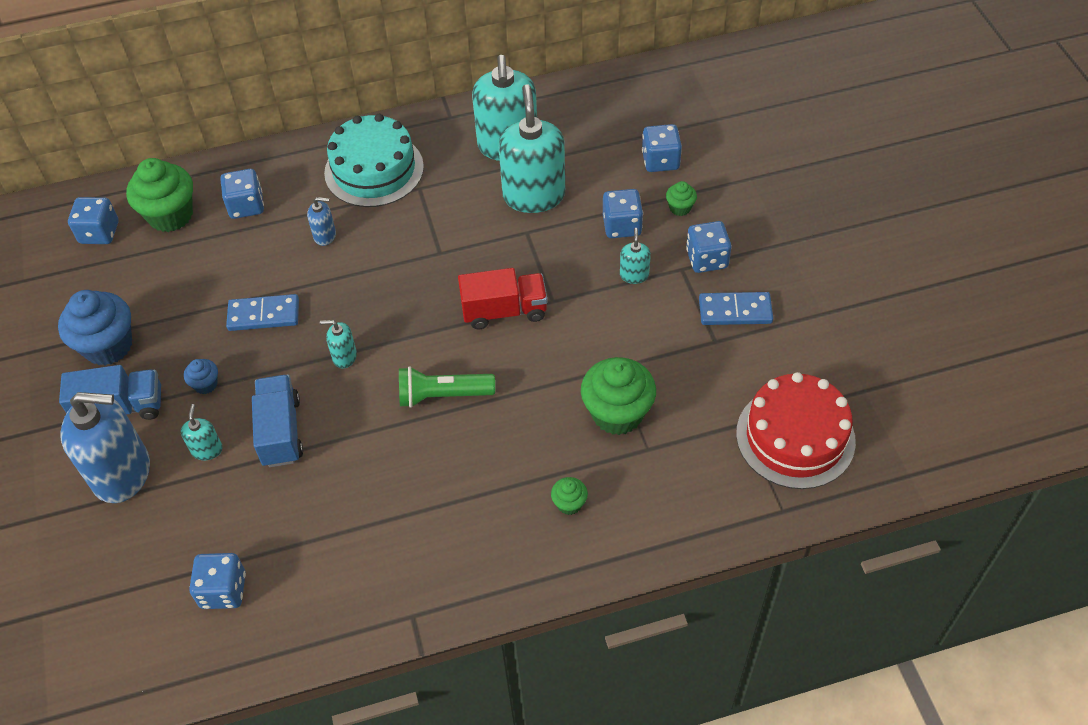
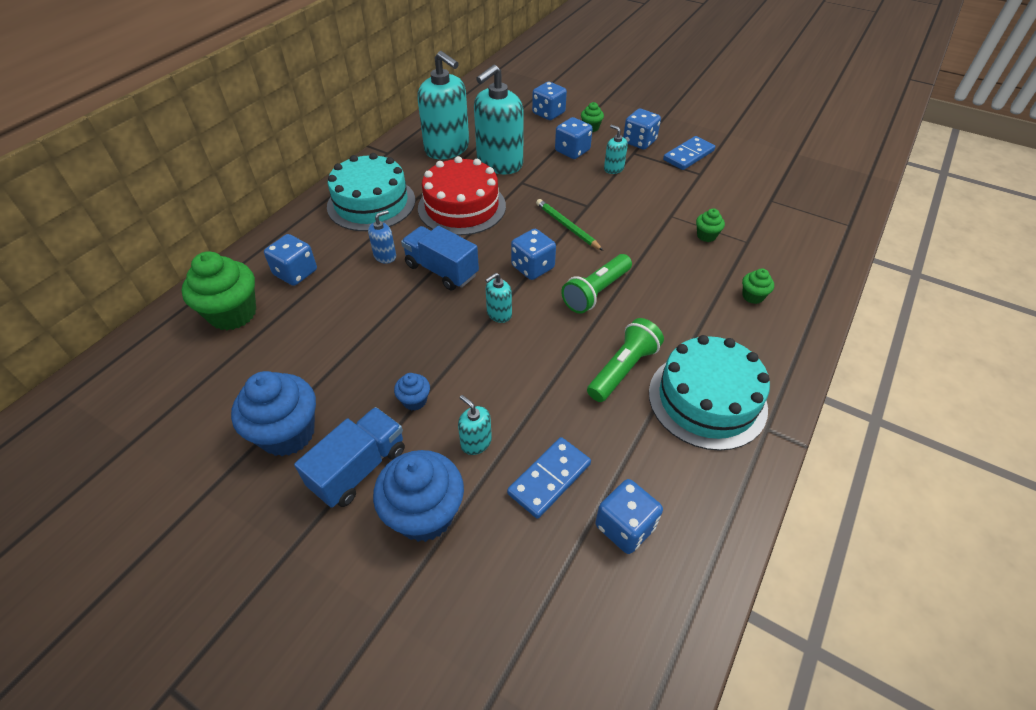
camera: 45 degrees left, 5 degrees down
blue soap dispenser [60,392,150,503] -> blue cupcake [373,450,464,542]
blue dice [68,197,119,244] -> blue dice moved to [511,229,556,280]
blue domino [226,294,299,331] -> blue domino moved to [507,437,591,519]
blue truck [252,375,303,467] -> blue truck moved to [401,226,479,290]
red truck [458,268,548,329] -> green pencil [536,199,604,251]
turquoise soap dispenser [499,84,565,213] -> turquoise soap dispenser turned 90 degrees counterclockwise [474,65,524,174]
green cupcake [581,357,656,435] -> green cupcake [696,208,725,242], size x0.47
red cake [736,372,856,489] -> red cake moved to [418,156,506,235]
none -> green flashlight [587,318,664,402]
none -> turquoise cake [649,335,770,451]

